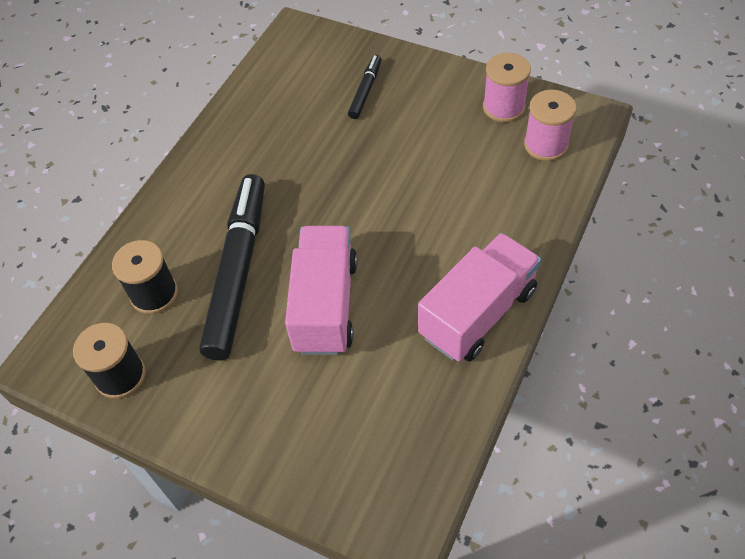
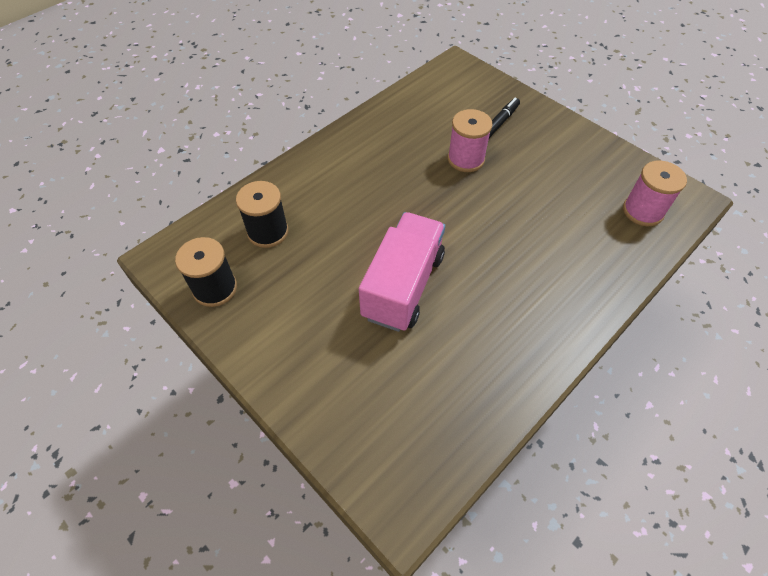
camera: 15 degrees right, 0 degrees up
black marker [199,174,265,360] -> none
pink truck [418,233,541,362] -> none
pink spool [483,52,531,122] -> pink spool moved to [448,109,492,172]

